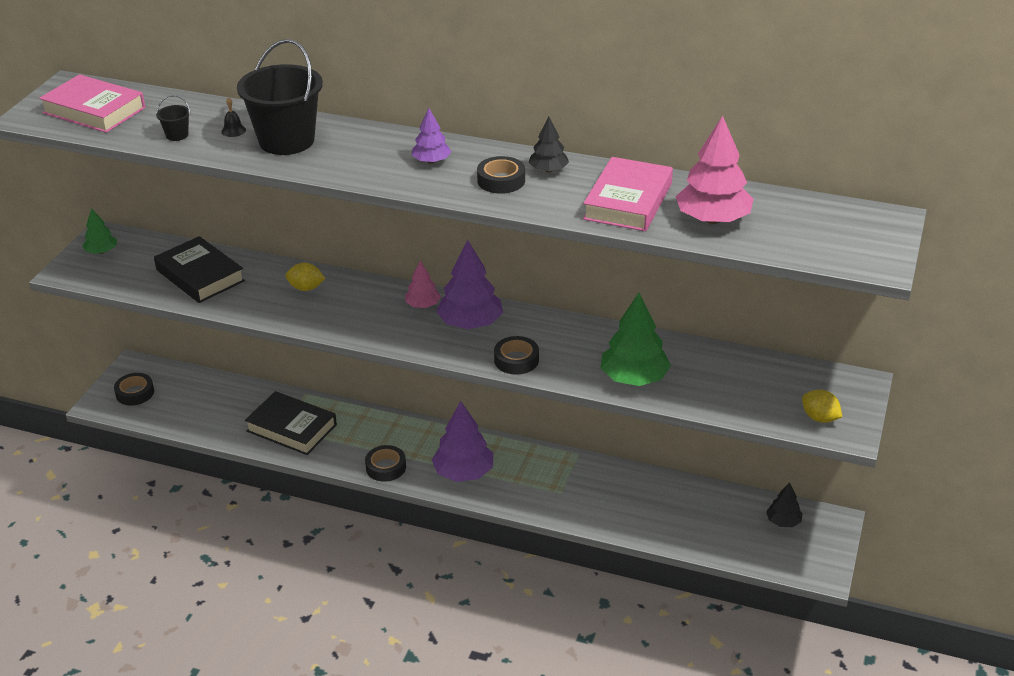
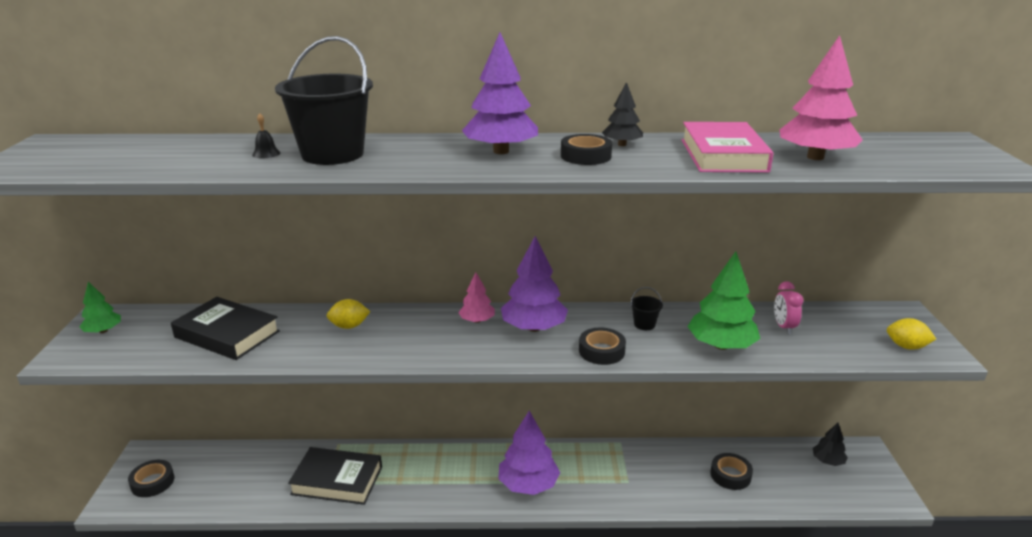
camera: 20 degrees left, 10 degrees down
pink book [39,74,146,133] -> none
black bucket [156,95,190,141] -> black bucket moved to [630,287,663,330]
black tape [365,445,406,482] -> black tape moved to [710,453,753,490]
purple tree [412,108,451,164] -> purple tree [462,33,538,154], size x1.80
none -> pink clock [774,281,804,334]

